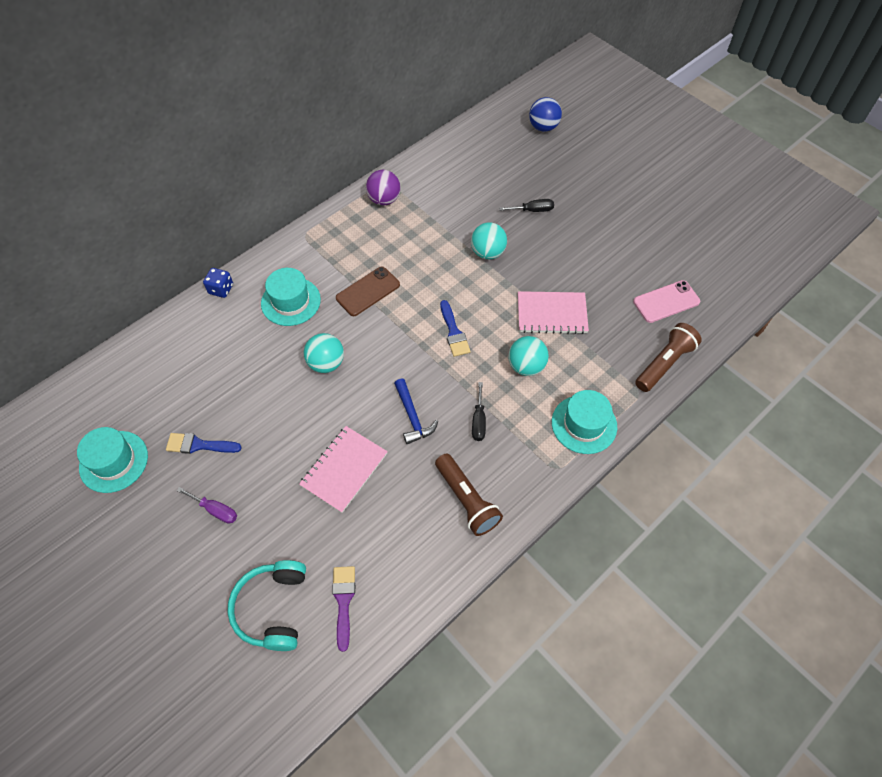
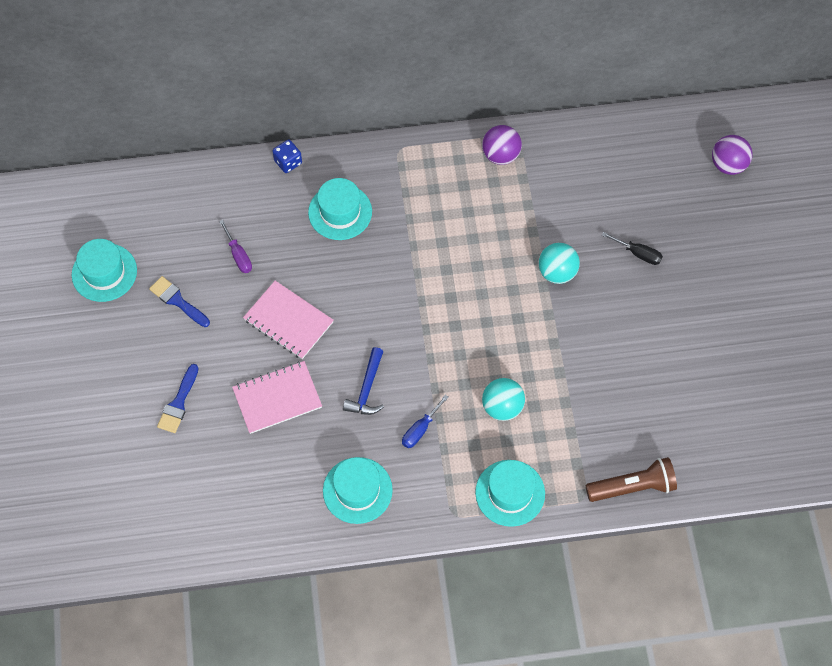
camera: 35 degrees right, 5 degrees up
purple screwdriver [177,487,237,524] -> purple screwdriver moved to [219,220,252,273]
turquoise headphones [228,560,306,651] -> none
turquoise ball [304,333,344,373] -> none
purple brush [332,566,355,652] -> none
brown phone [336,267,400,316] -> none
brown flashlight [435,453,503,536] -> turquoise hat [323,457,393,524]
blue brush [440,300,471,357] -> blue brush moved to [157,364,199,433]
black screwdriver [472,382,486,441] -> blue screwdriver [402,395,449,448]
pink notebook [518,291,589,334] -> pink notebook moved to [243,281,334,359]
blue ball [529,97,562,132] -> purple ball [712,135,753,175]
pink phone [633,280,700,323] -> none

